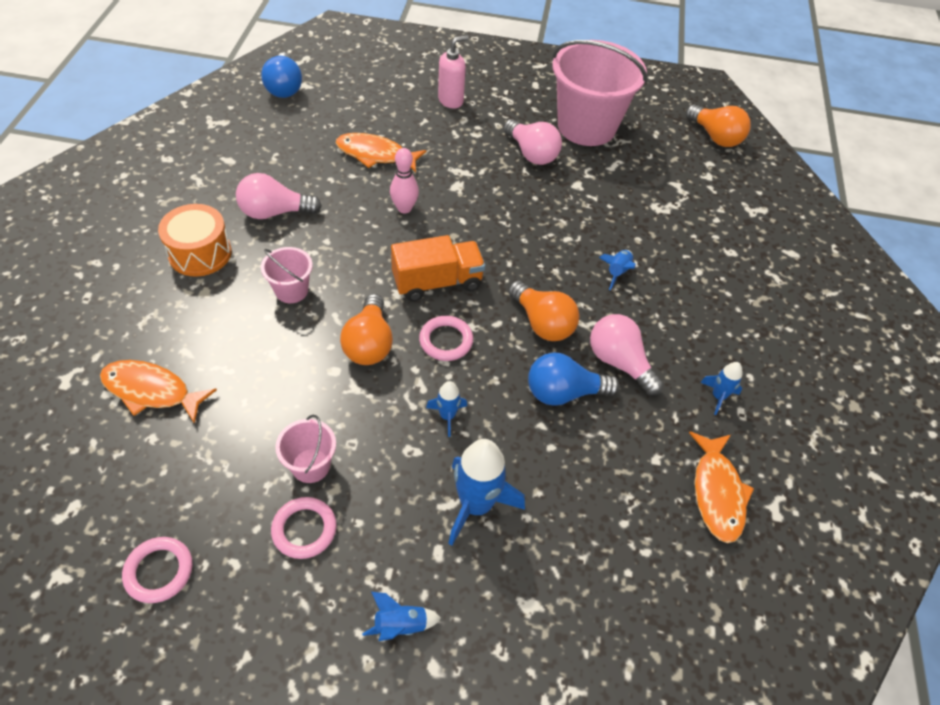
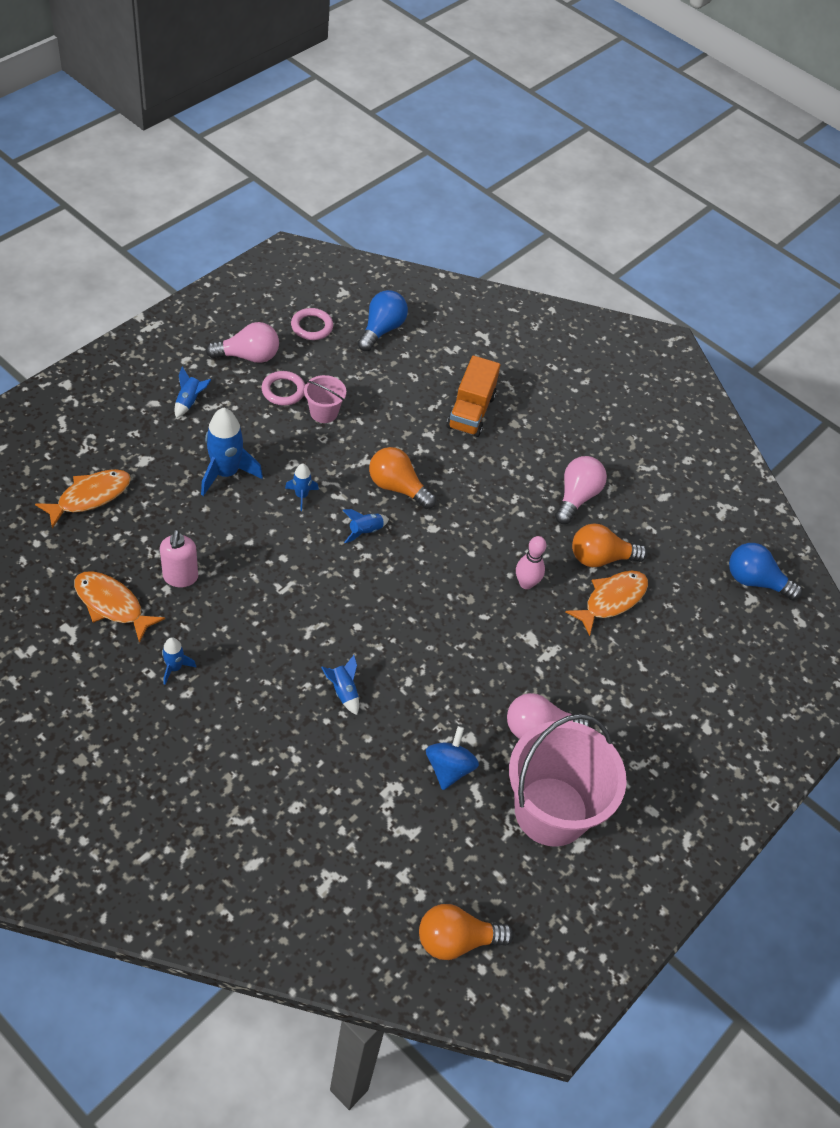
camera: 120 degrees right, 0 degrees up
orange fish [100,360,217,424] -> orange fish moved to [35,469,131,529]
orange drum [158,204,232,277] -> none
pink bucket [261,247,313,303] -> none
orange truck [391,235,485,301] -> orange truck moved to [446,355,500,437]
pink ring [419,316,473,361] -> blue rocket [343,509,389,543]
pink soap dispenser [438,35,469,109] -> pink soap dispenser moved to [160,530,198,587]
orange light bulb [508,280,579,341] -> orange light bulb moved to [572,523,648,567]
blue light bulb [528,352,620,406] -> blue light bulb moved to [358,290,408,351]
pink light bulb [590,314,664,396] -> pink light bulb moved to [206,322,279,363]
none -> blue spinning top [426,726,479,790]

